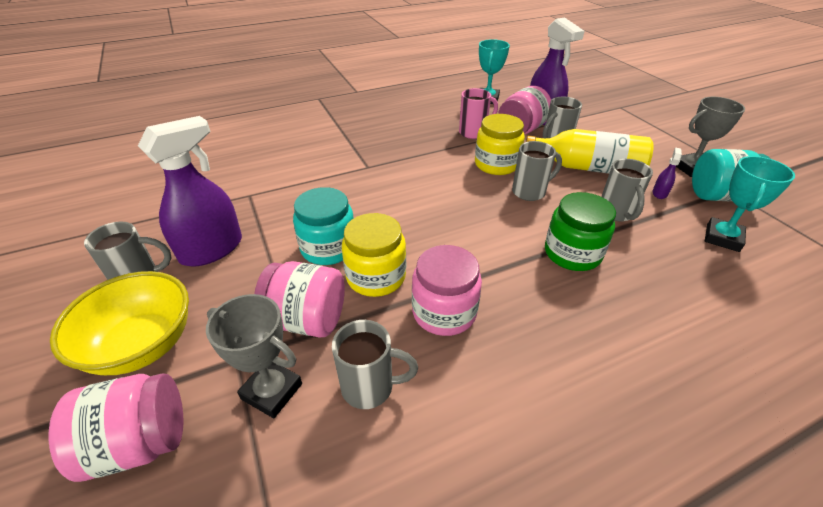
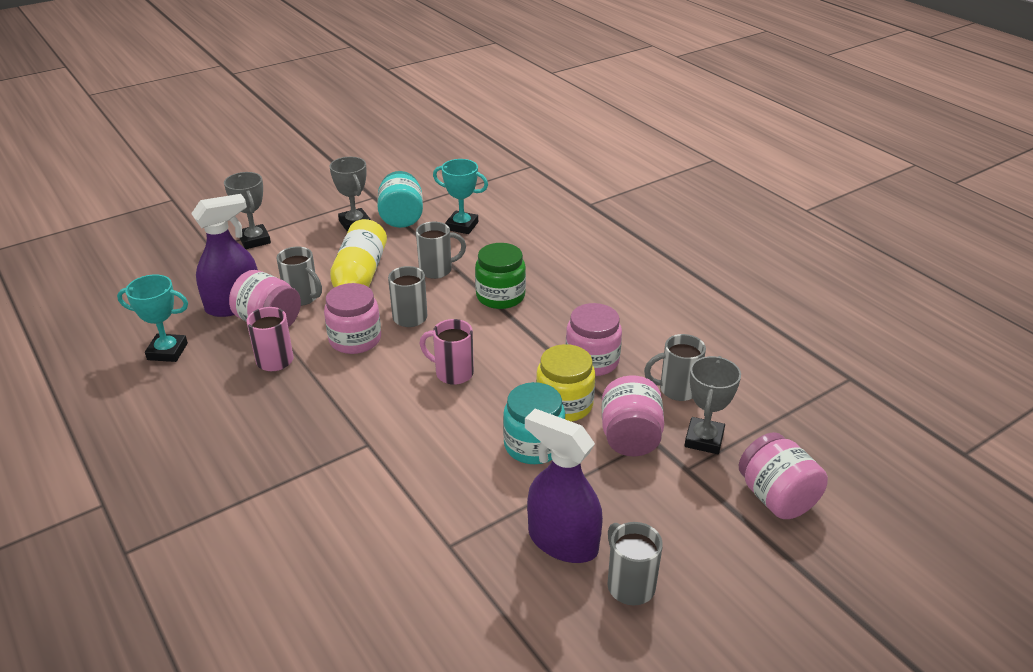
camera: 100 degrees left, 5 degrees down
yellow bowl [50,271,189,375] -> none
grey mug [332,320,418,409] -> grey mug turned 90 degrees counterclockwise [644,334,706,401]
yellow jar [475,114,525,175] -> pink jar [324,283,381,354]
purple spray bottle [653,147,682,199] -> none
none -> grey trophy [224,172,271,249]
none -> pink mug [420,319,474,385]

